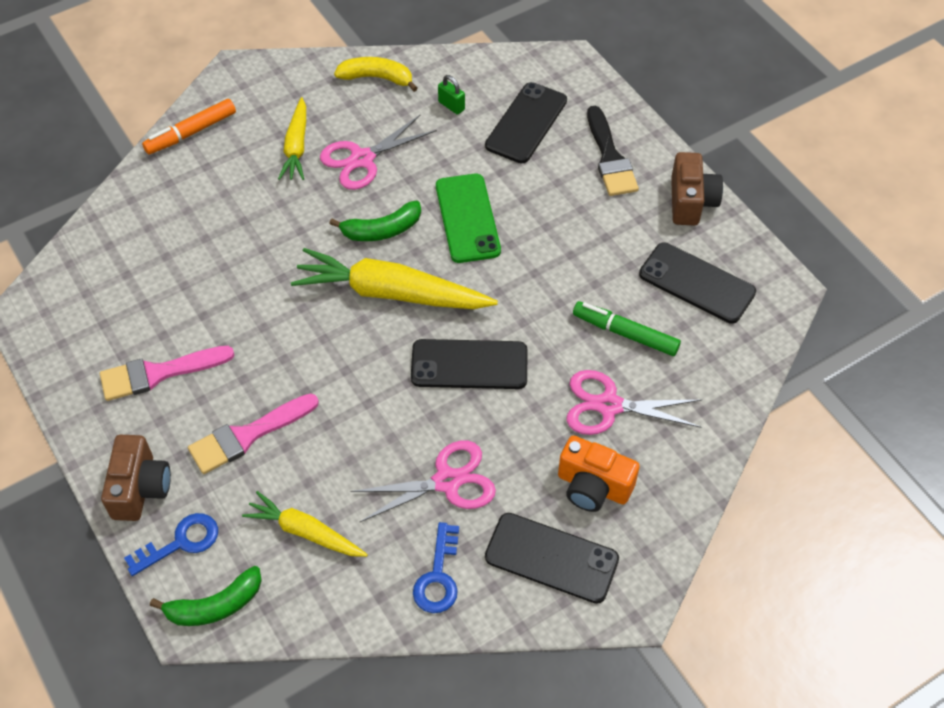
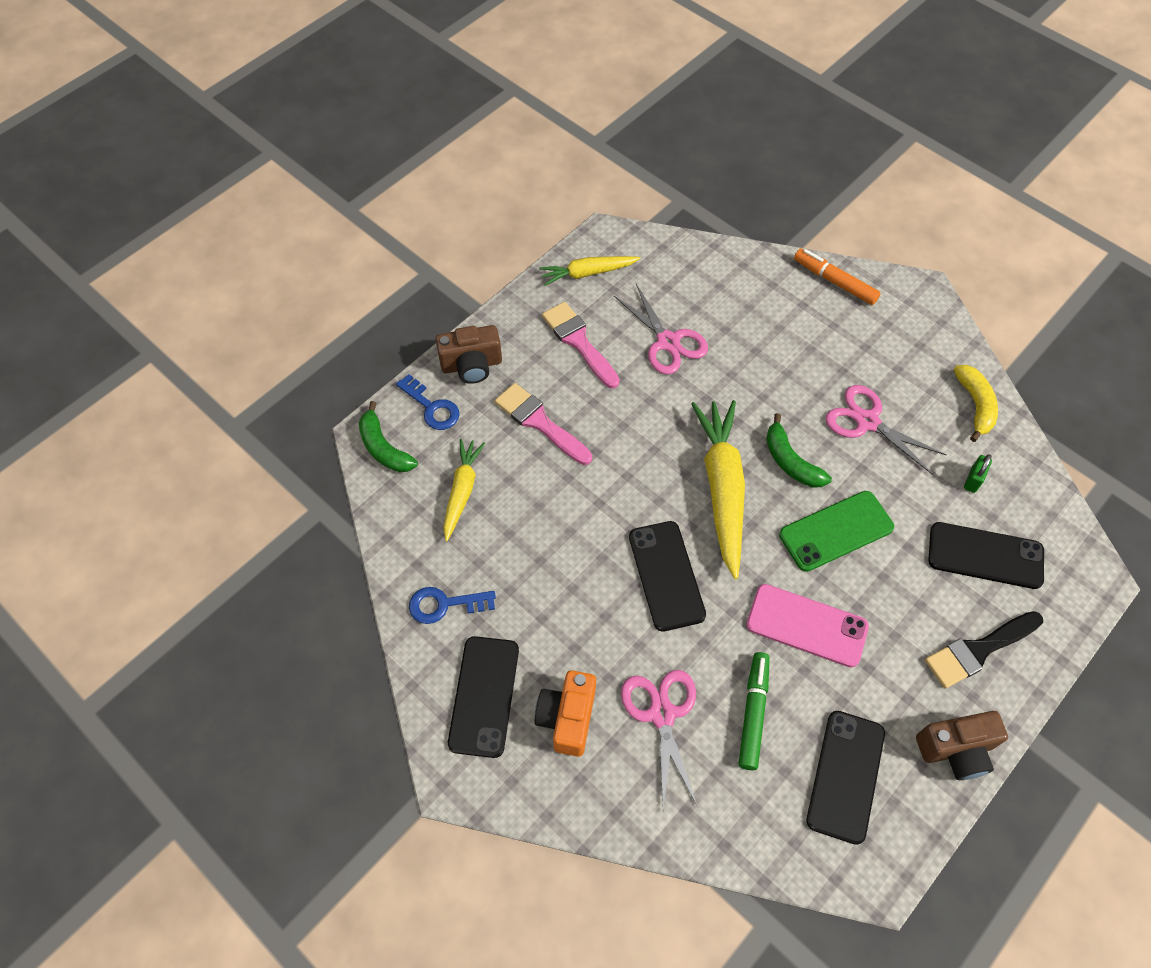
camera: 75 degrees right, 5 degrees up
yellow carrot [278,97,306,180] -> yellow carrot moved to [539,256,640,286]
pink scissors [350,441,496,523] -> pink scissors moved to [614,284,708,374]
none -> pink phone [746,584,869,668]

